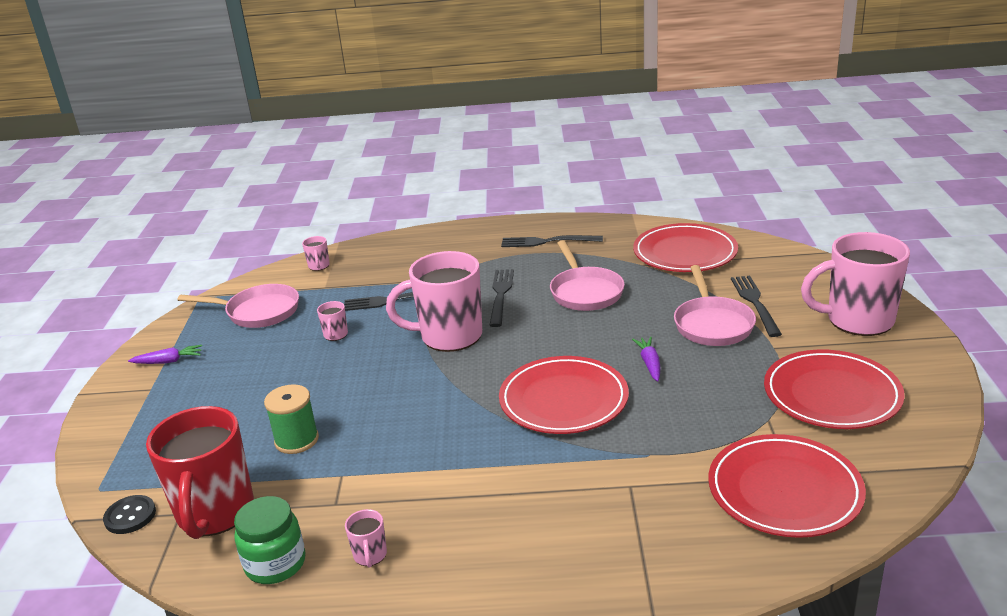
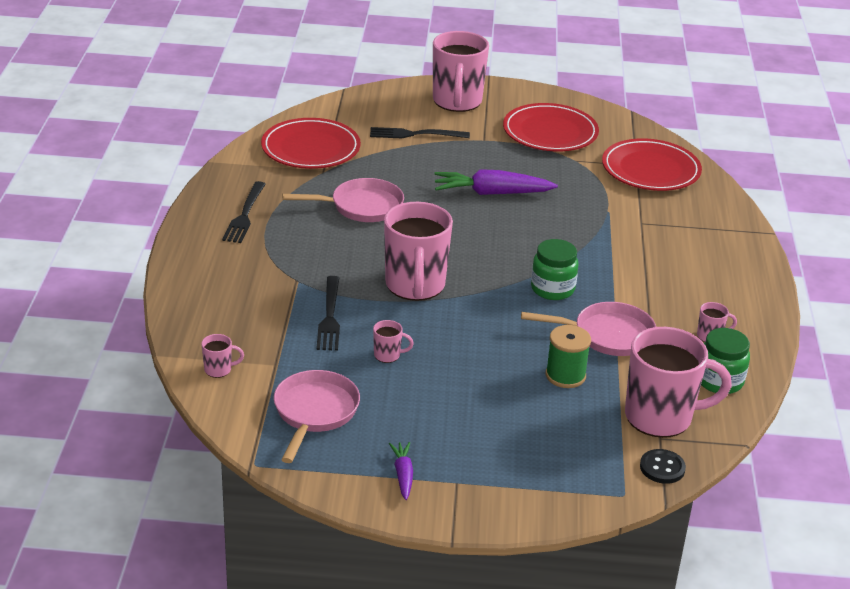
camera: 90 degrees left, 5 degrees up
red mug [146,406,254,539] -> pink mug [625,327,732,438]
black fork [489,269,514,327] -> none
red plate [499,356,629,434] -> none
purple carrot [632,337,660,382] -> purple carrot [434,169,558,195], size x1.92
pink pan [674,265,756,346] -> pink pan moved to [521,302,656,356]
none -> green jar [531,239,579,300]

